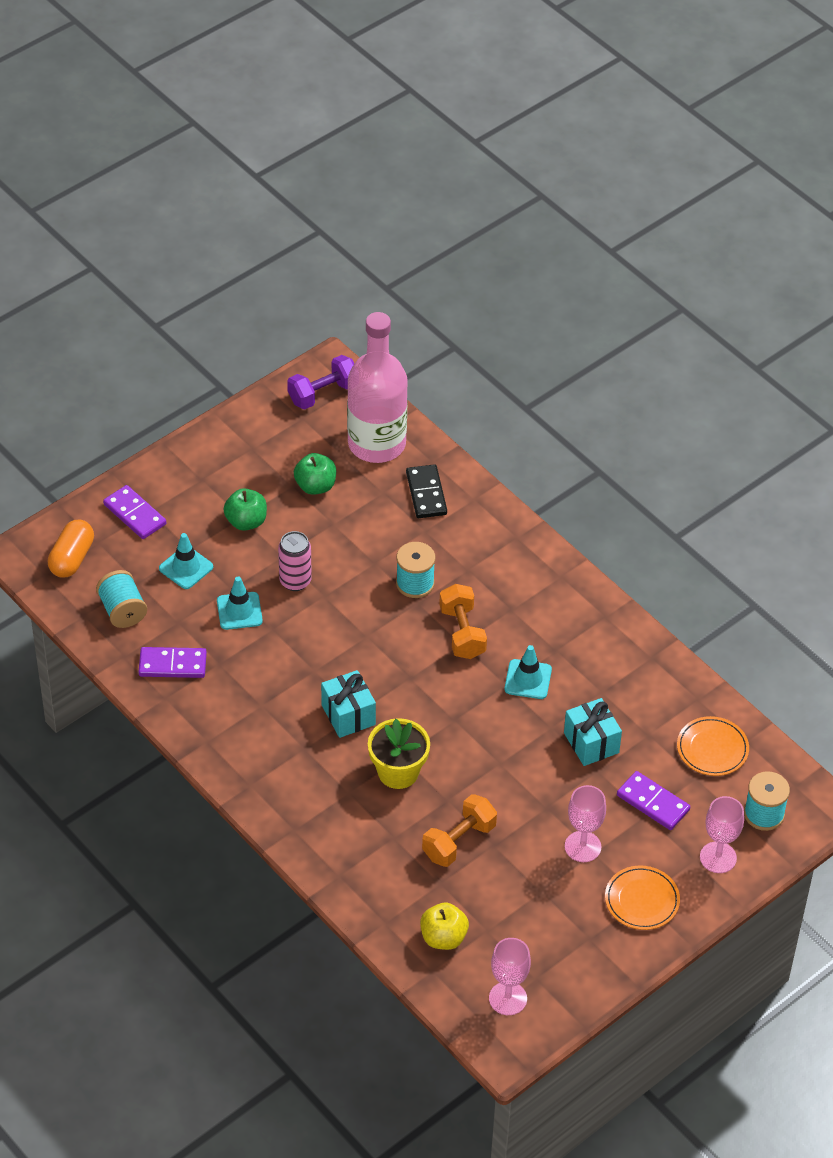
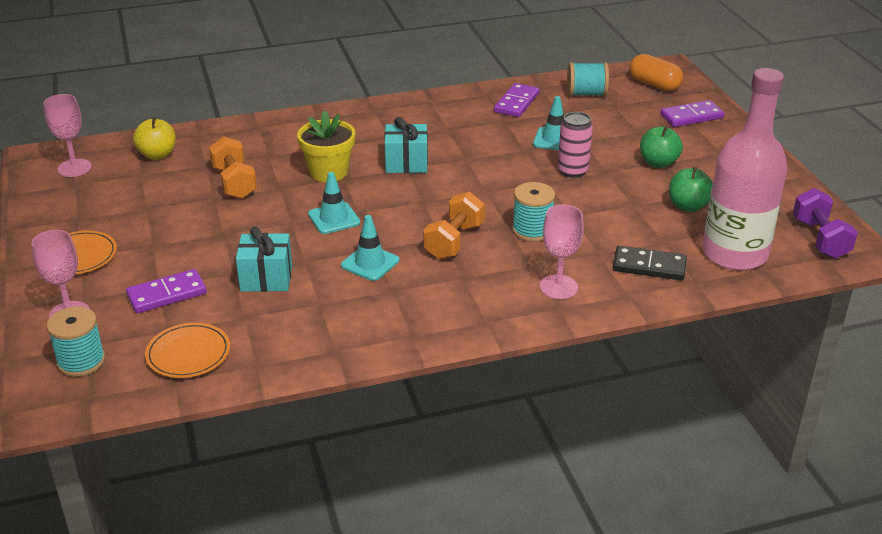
camera: 115 degrees right, 15 degrees down
turquoise traffic cone [159,533,213,589] -> turquoise traffic cone moved to [308,172,360,234]
orange dumbbell [439,584,487,659] -> orange dumbbell turned 75 degrees counterclockwise [423,192,485,259]
pink goblet [565,785,606,862] -> pink goblet moved to [540,204,584,299]

